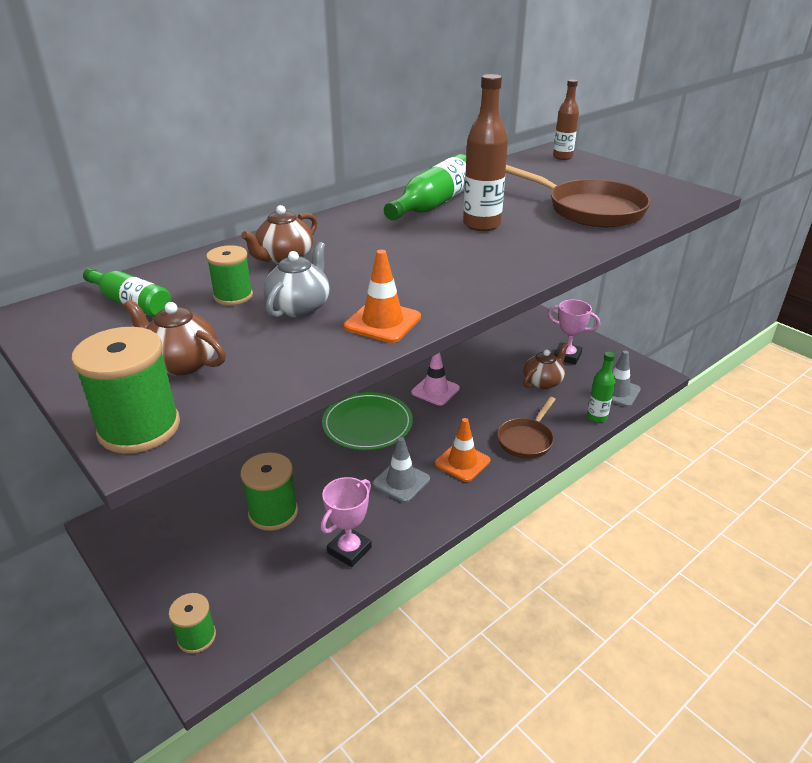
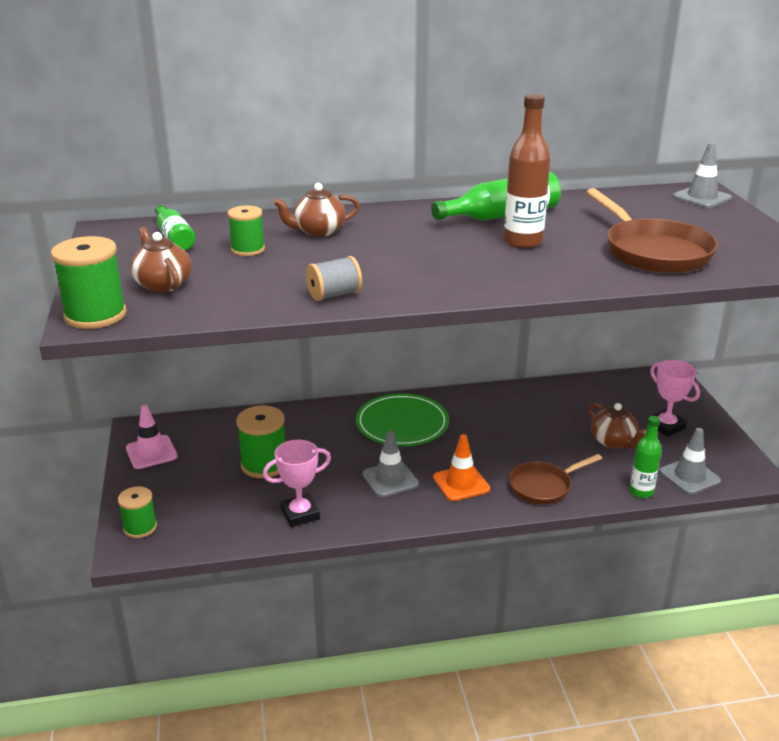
camera: 30 degrees right, 5 degrees down
grey teapot [264,242,330,318] -> none
orange traffic cone [344,250,421,343] -> grey spool [306,256,362,301]
pink traffic cone [411,353,460,406] -> pink traffic cone moved to [126,405,178,469]
brown teapot [523,343,568,389] -> brown teapot turned 75 degrees clockwise [589,403,647,449]
brown bottle [553,79,579,160] -> grey traffic cone [673,143,732,208]

